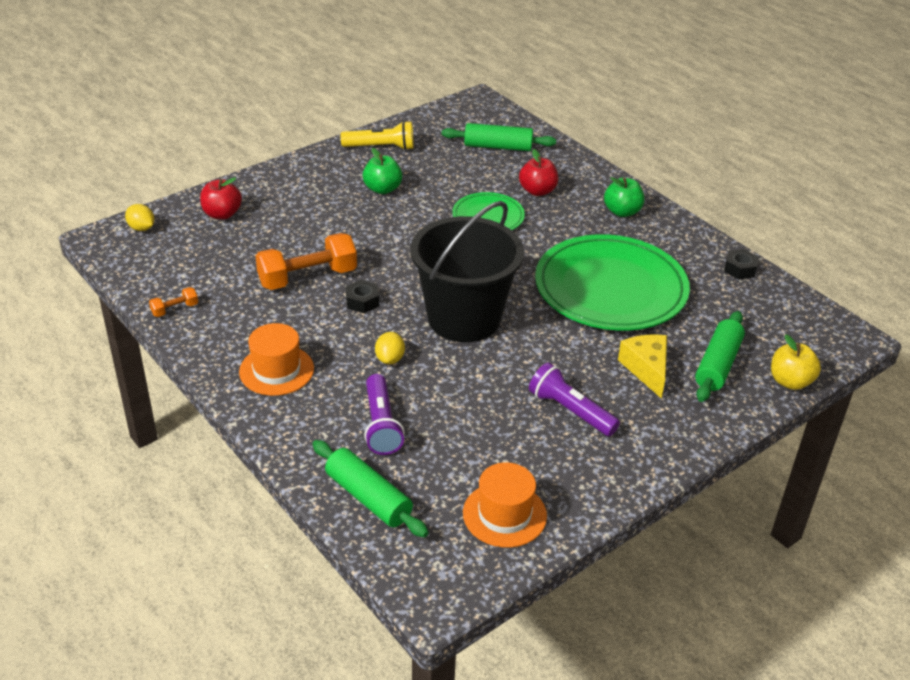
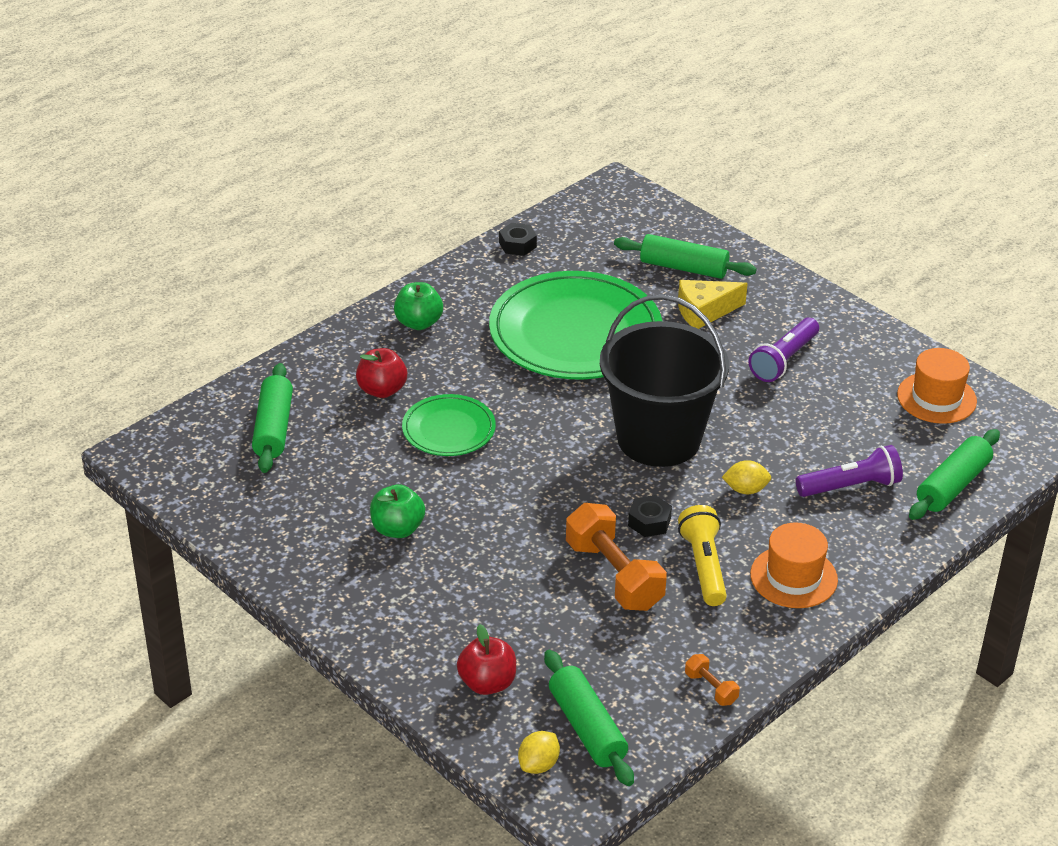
camera: 95 degrees left, 0 degrees up
yellow flashlight [341,121,414,150] -> yellow flashlight moved to [678,505,727,606]
yellow apple [771,334,821,390] -> none
none -> green rolling pin [544,650,634,786]

